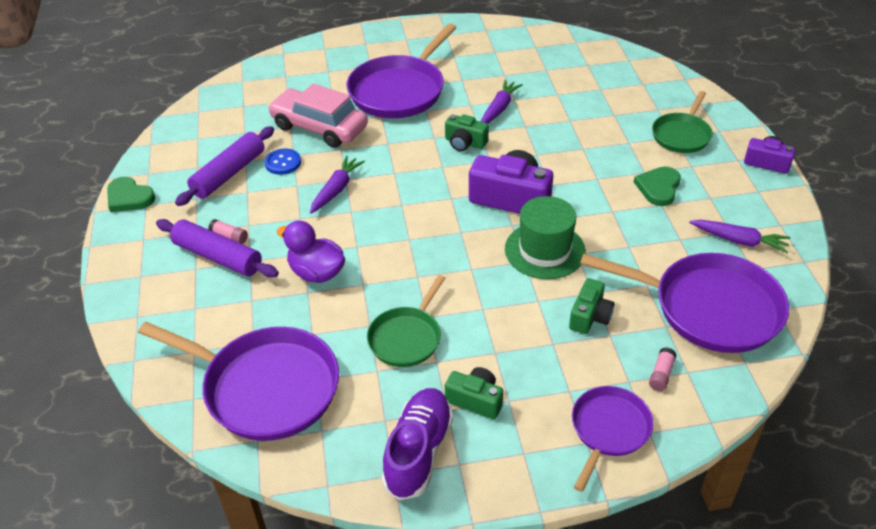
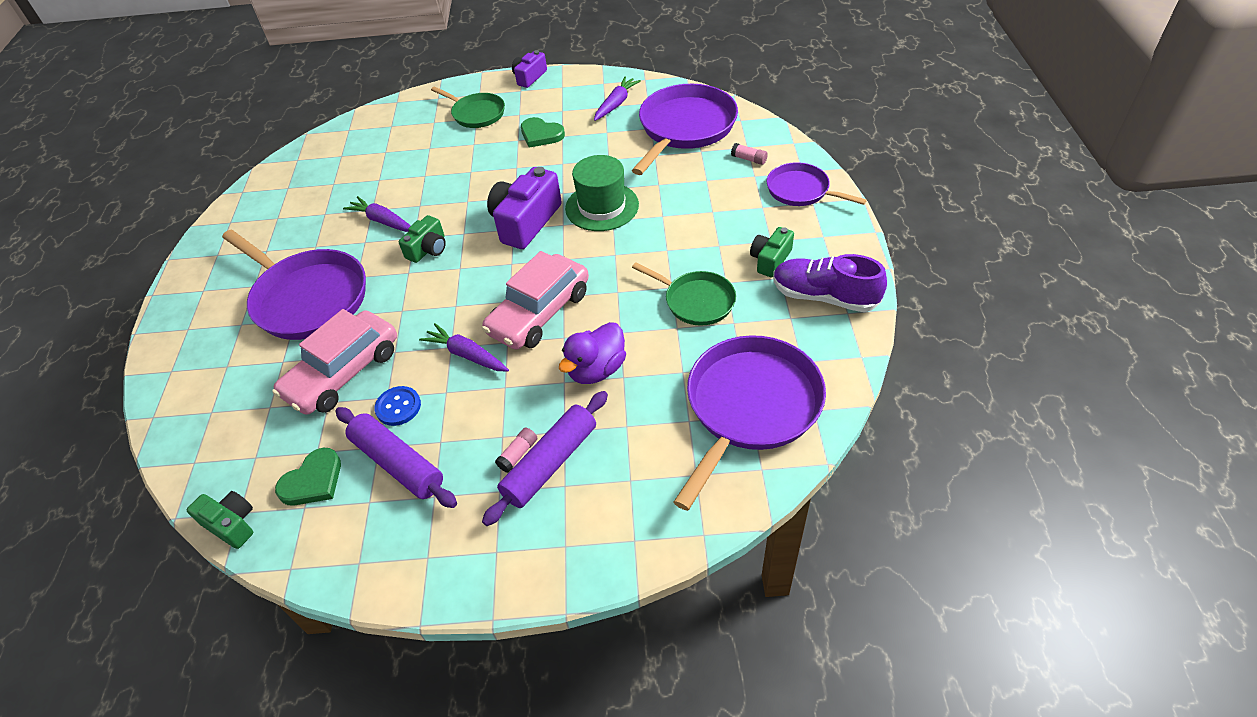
camera: 80 degrees left, 5 degrees up
green heart [107,177,155,212] -> green heart moved to [275,448,341,506]
green camera [569,278,614,334] -> green camera moved to [187,491,253,549]
none -> pink car [482,251,589,350]

